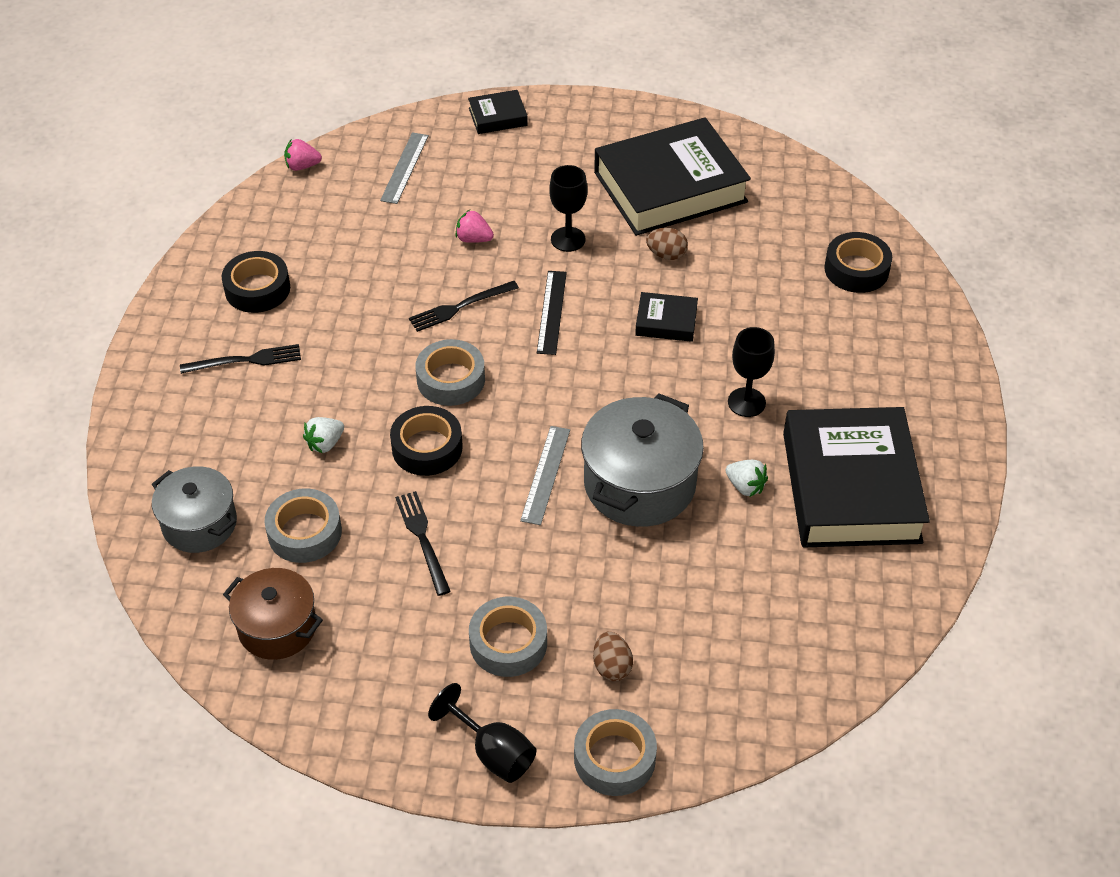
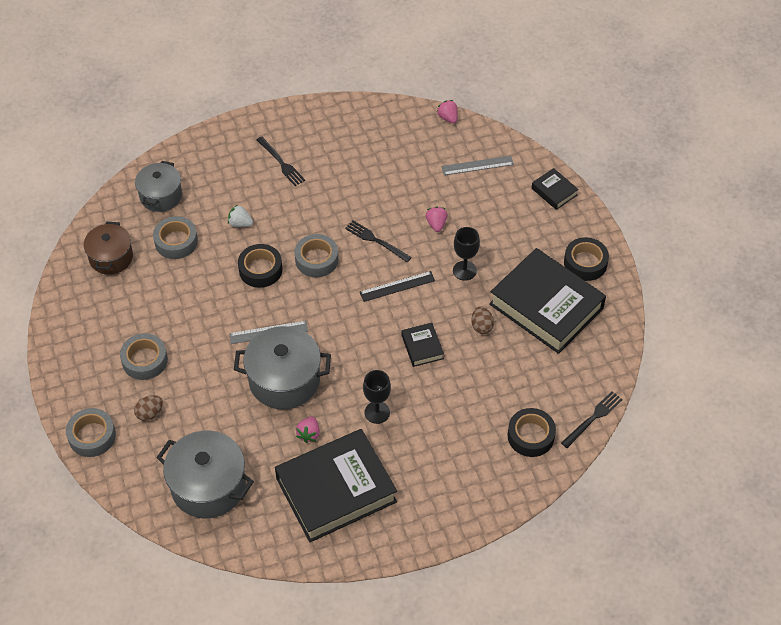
camera: 65 degrees right, 5 degrees up
black tape [222,251,290,313] -> black tape moved to [564,237,609,281]
black fork [395,491,451,596] -> black fork moved to [561,391,623,448]
black goblet [428,683,536,783] -> none
white strawberry [726,460,768,497] -> pink strawberry [296,416,320,443]
none -> grey pot [156,431,254,518]

